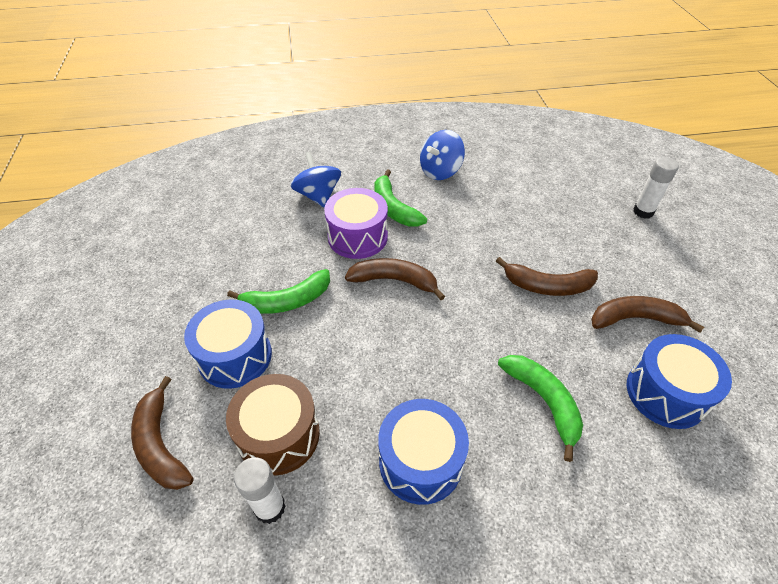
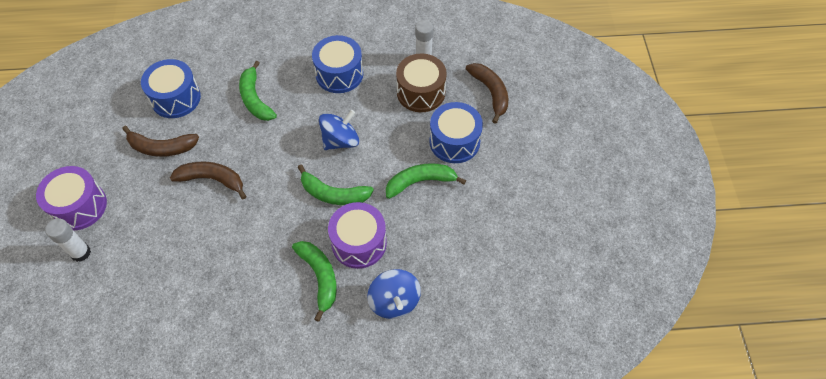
camera: 175 degrees left, 10 degrees up
brown banana [345,258,445,300] -> green banana [298,165,374,205]
blue spinning top [420,130,465,180] -> blue spinning top moved to [319,110,359,150]
none -> purple drum [36,166,107,231]

